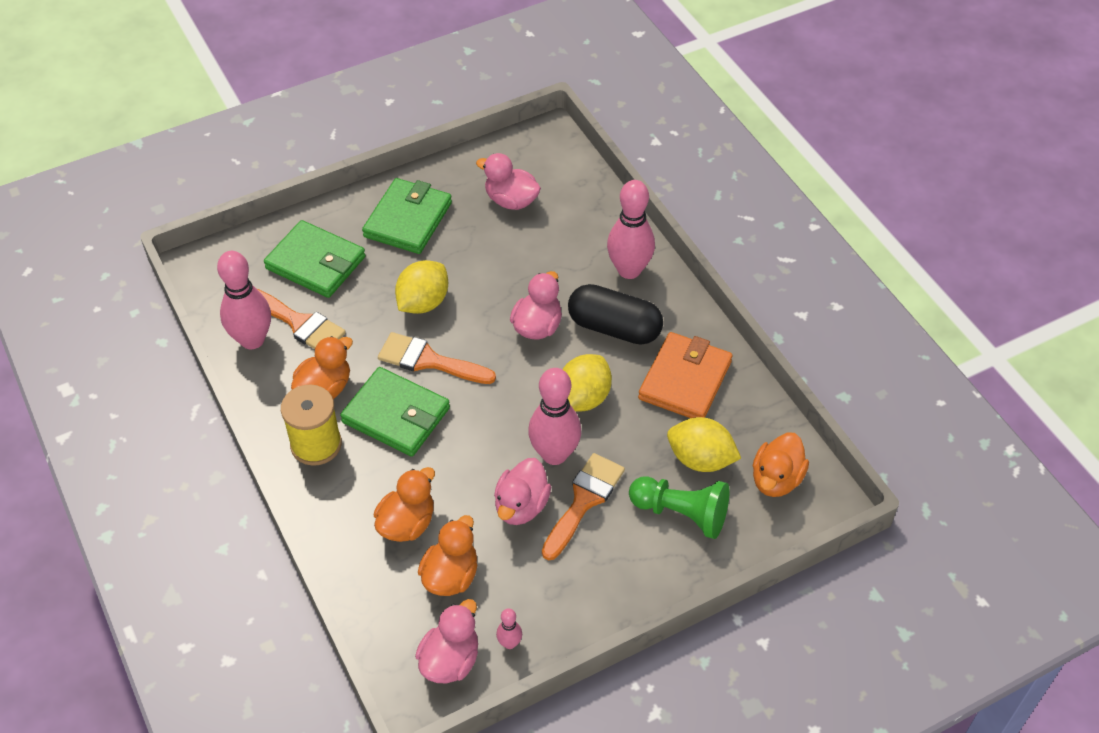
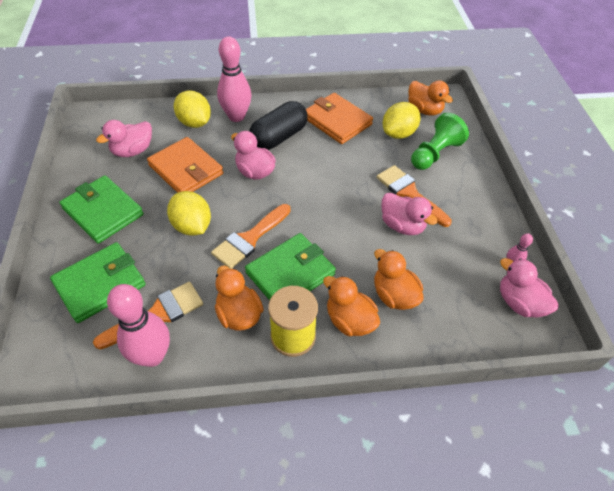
camera: 70 degrees left, 0 degrees up
orange duck [418,515,477,596] -> orange duck moved to [323,276,380,336]
pink bowling pin [528,368,581,465] -> none
yellow lemon [562,354,612,412] -> yellow lemon moved to [174,91,211,128]
none -> orange wallet [147,137,223,193]

